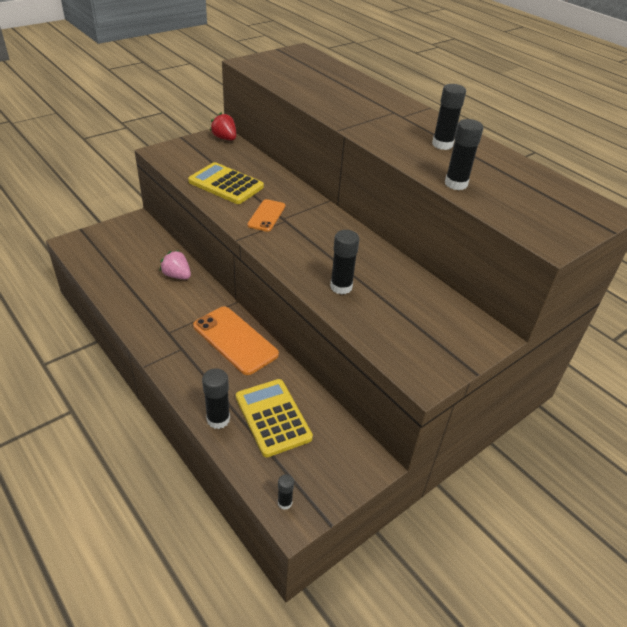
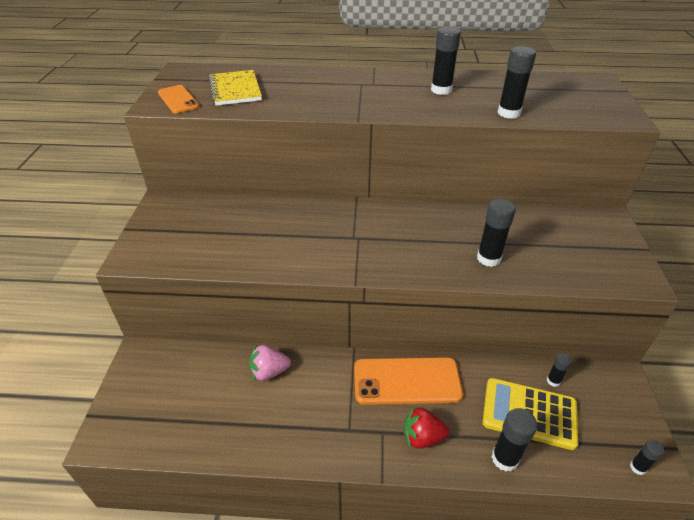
camera: 45 degrees left, 0 degrees up
yellow calculator [188,162,264,204] -> none
red strawberry [210,112,236,140] -> red strawberry moved to [404,406,450,449]
orange phone [247,199,285,232] -> orange phone moved to [158,85,199,113]
none -> yellow notebook [209,70,262,106]
none -> black glue stick [547,353,572,387]

